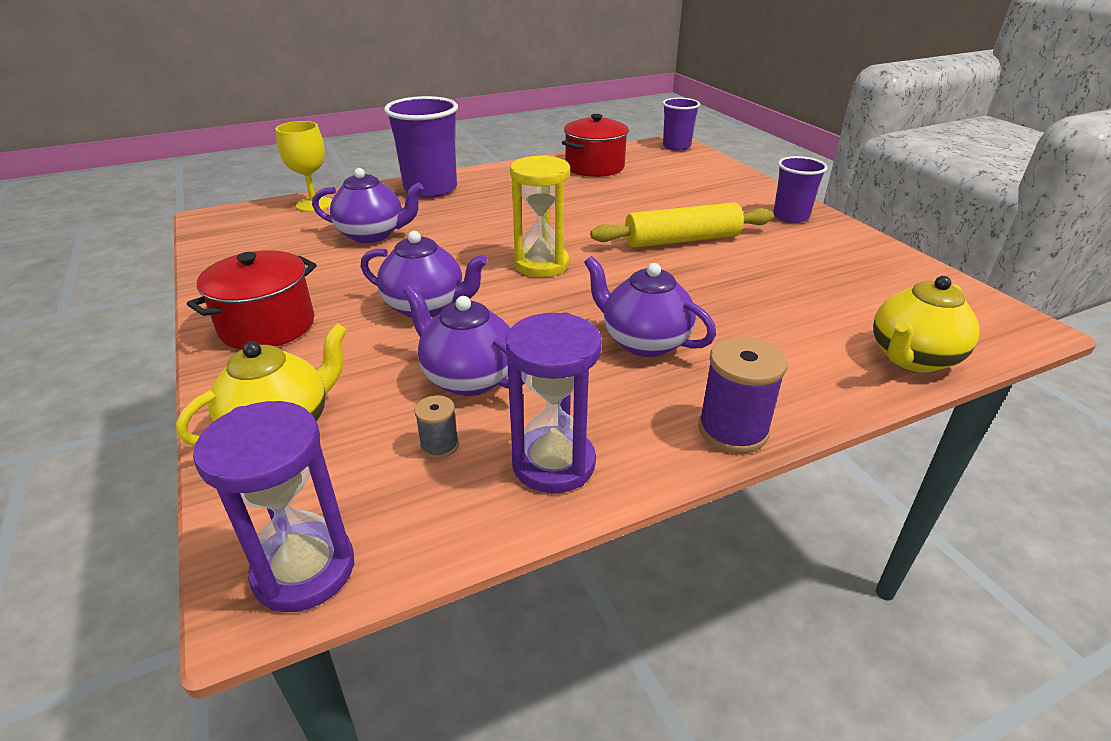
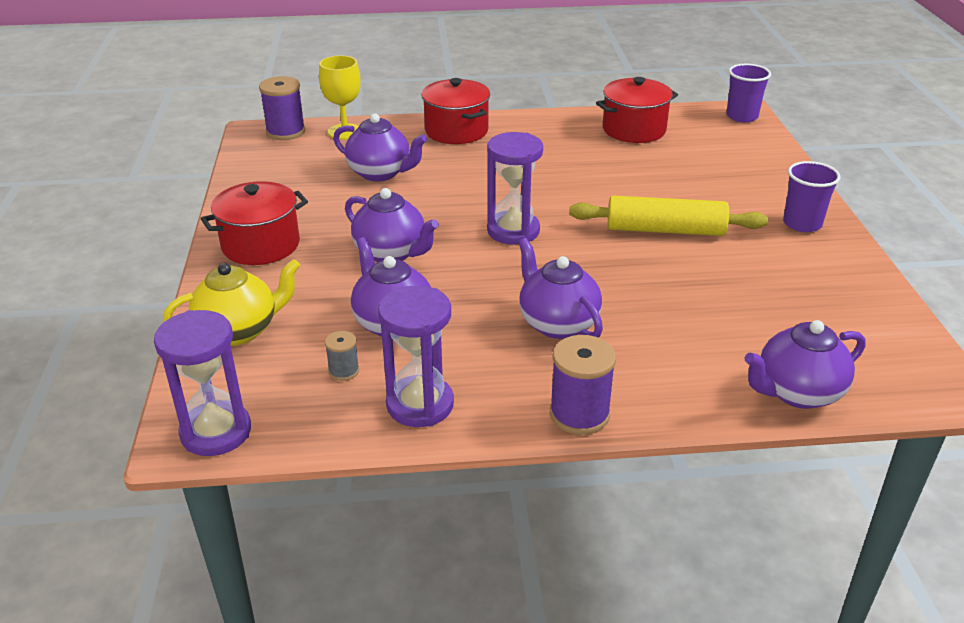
camera: 20 degrees right, 0 degrees up
purple cup [384,96,458,198] -> red pot [422,78,490,144]
yellow hourglass [510,155,570,277] -> purple hourglass [487,132,543,245]
yellow teapot [873,276,979,372] -> purple teapot [744,320,866,409]
none -> purple spool [259,76,305,140]

